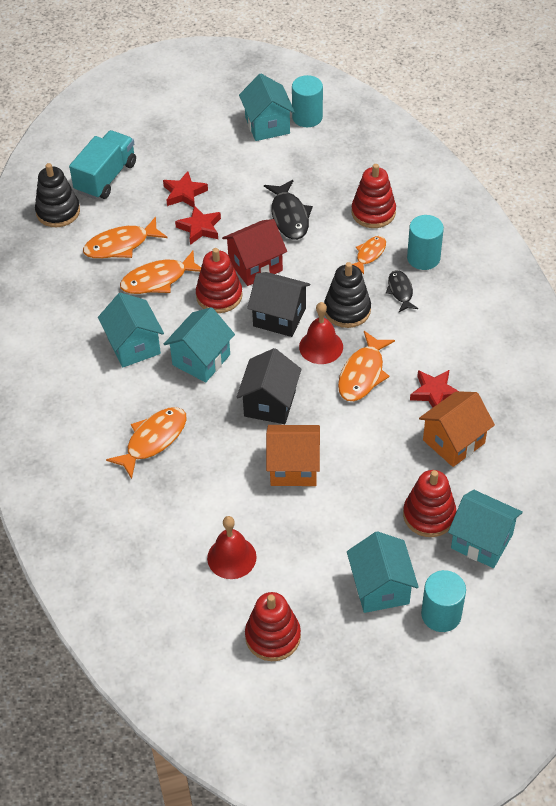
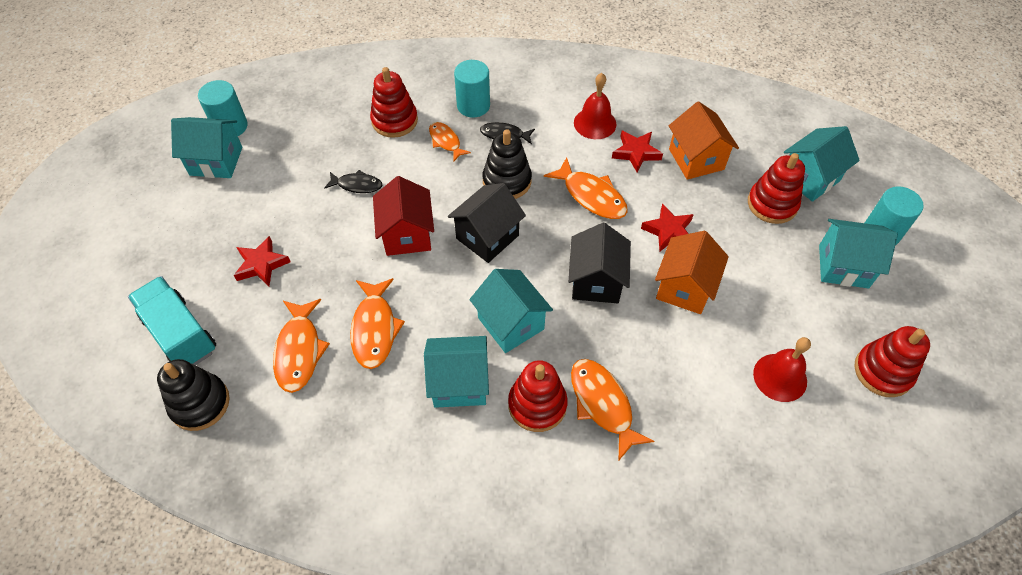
camera: 70 degrees left, 5 degrees up
red star [175,205,221,245] -> red star moved to [641,203,694,252]
red stacking toy [196,248,243,313] -> red stacking toy moved to [508,360,568,432]
black house [236,348,302,424] -> black house turned 60 degrees clockwise [568,223,631,303]
black fish [264,180,313,240] -> black fish [324,170,382,193], size x0.62
red bell [299,302,343,364] -> red bell moved to [574,73,617,139]

